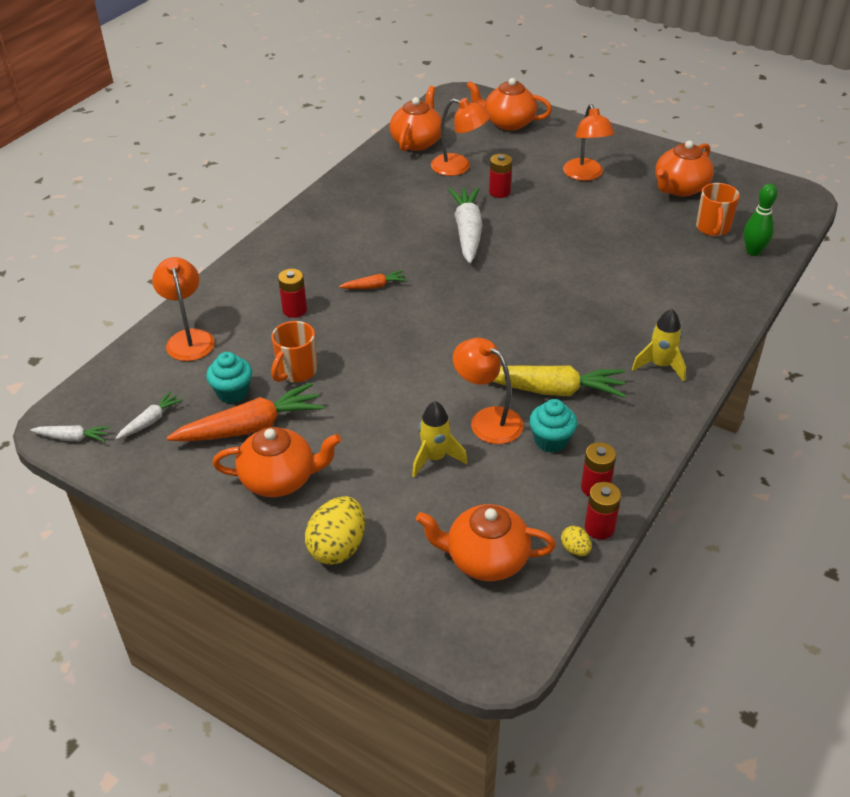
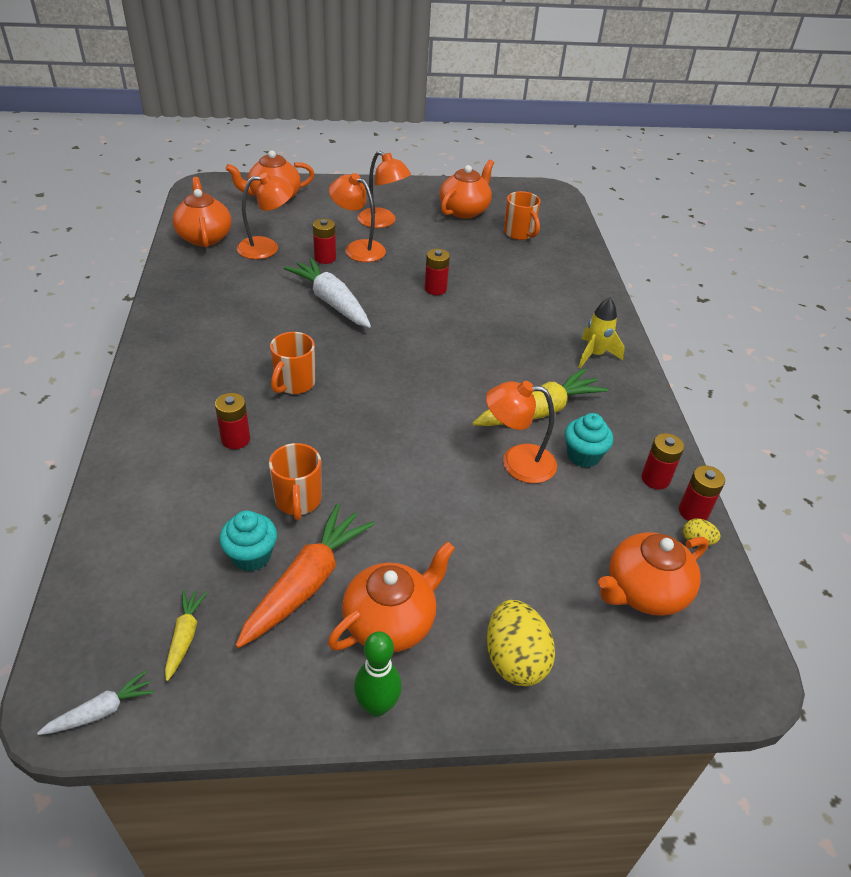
camera: 40 degrees left, 0 degrees up
white carrot [116,391,183,439] -> yellow carrot [165,590,208,681]
orange lamp [152,257,215,361] -> orange lamp moved to [329,173,386,262]
orange carrot [339,270,407,289] -> orange mug [270,332,315,394]
yellow rocket [412,401,468,477] -> none
orange teapot [655,140,714,197] -> orange teapot turned 150 degrees counterclockwise [439,160,494,219]
green bowling pin [744,184,777,256] -> green bowling pin moved to [354,631,402,717]
none -> red battery [425,249,450,295]

